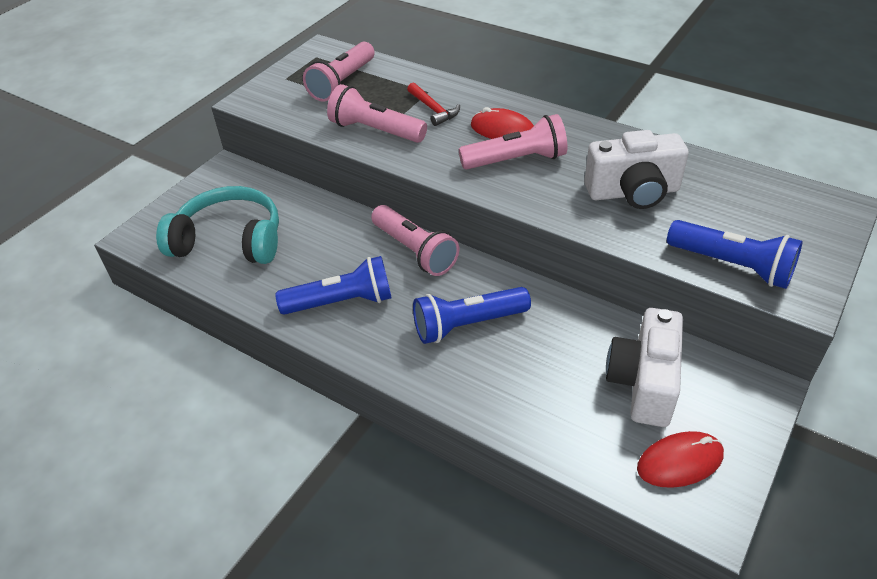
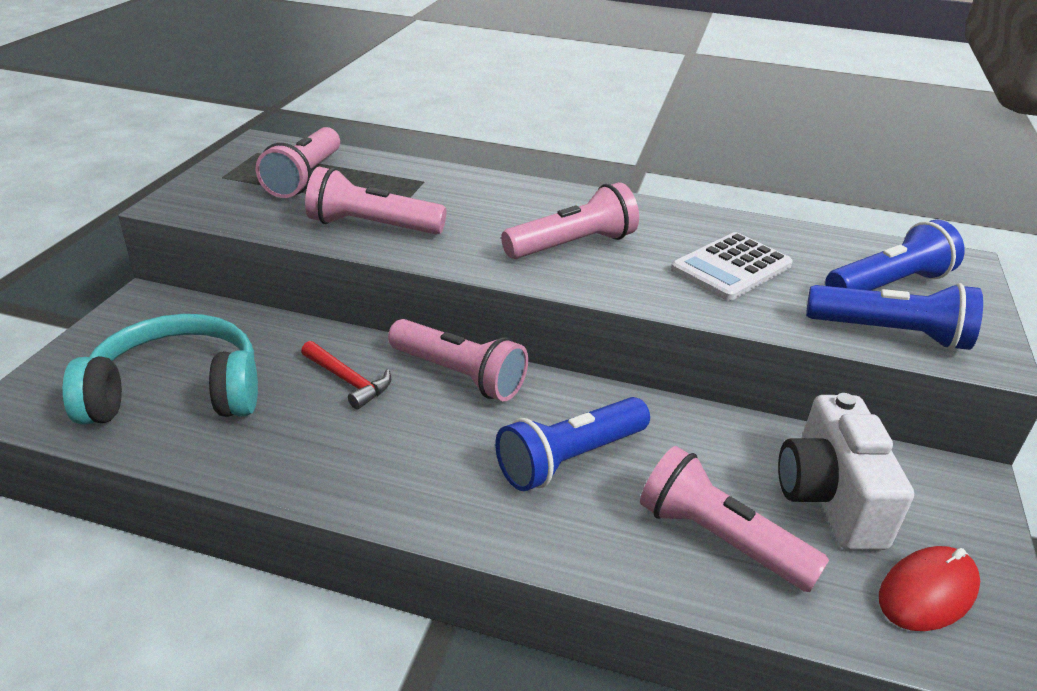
camera: 20 degrees left, 10 degrees down
blue flashlight [275,256,391,315] -> blue flashlight moved to [825,220,965,290]
red hammer [407,83,460,126] -> red hammer moved to [301,341,391,409]
red mouse [471,107,534,139] -> none
white camera [584,130,689,209] -> white calculator [671,232,793,301]
none -> pink flashlight [640,446,829,592]

